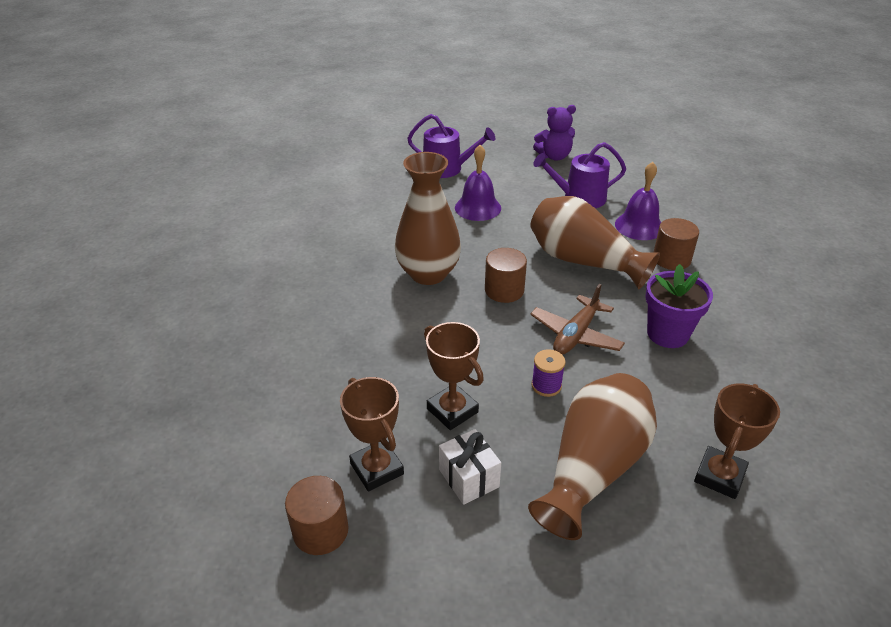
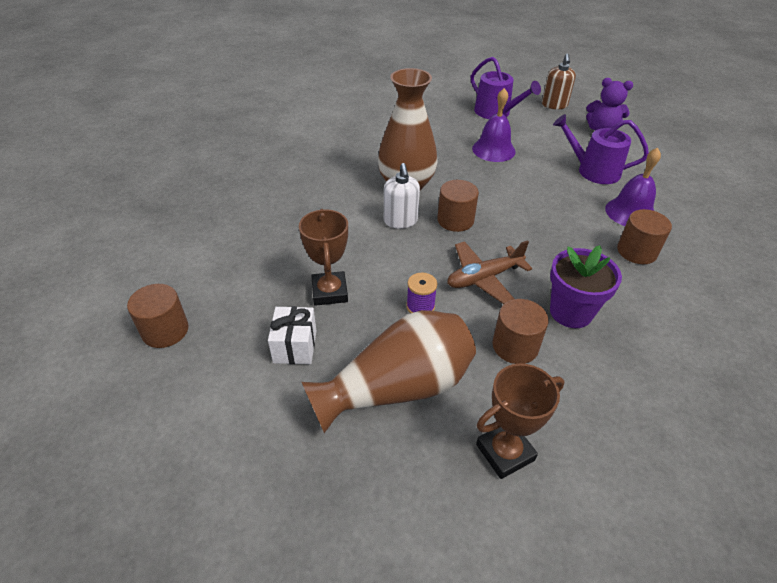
camera: 30 degrees right, 5 degrees up
brown trophy [340,377,404,492] -> none
brown vase [530,196,660,289] -> none
none -> white soap dispenser [384,163,420,229]
none -> brown cylinder [492,299,549,364]
none -> brown soap dispenser [542,53,576,109]

